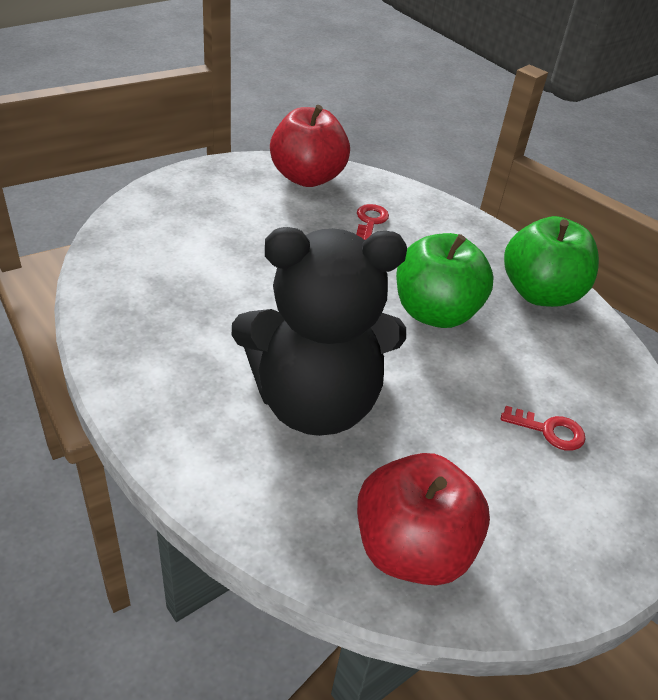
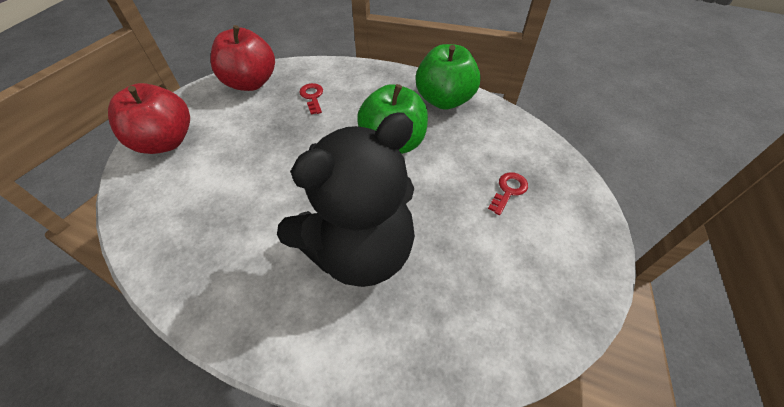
camera: 25 degrees left, 10 degrees up
red apple [357,453,490,586] -> red apple moved to [108,83,190,154]
red key [501,406,585,451] -> red key turned 45 degrees counterclockwise [488,172,528,215]

